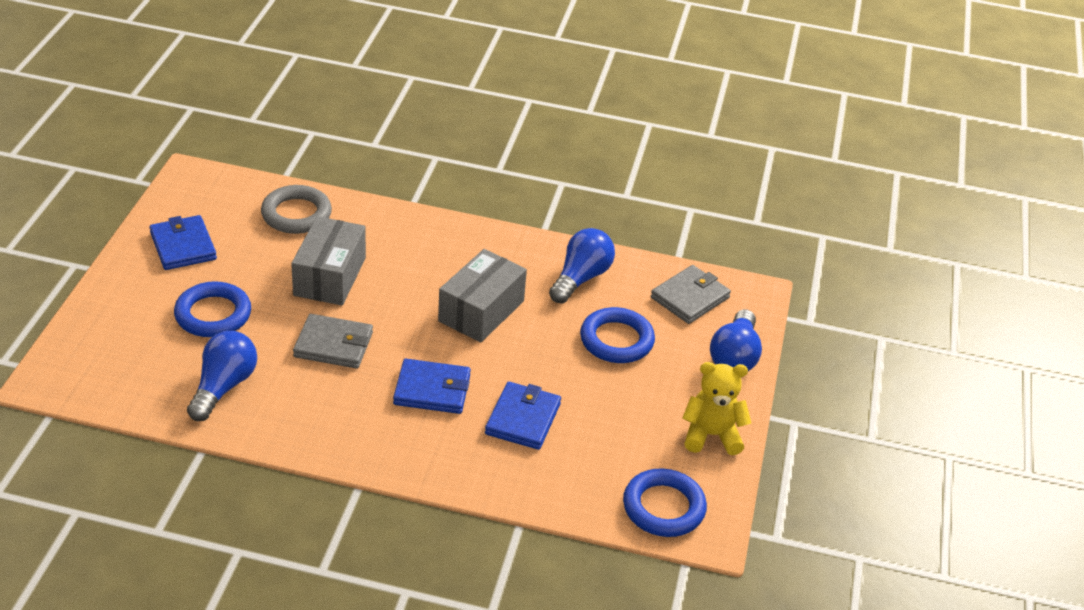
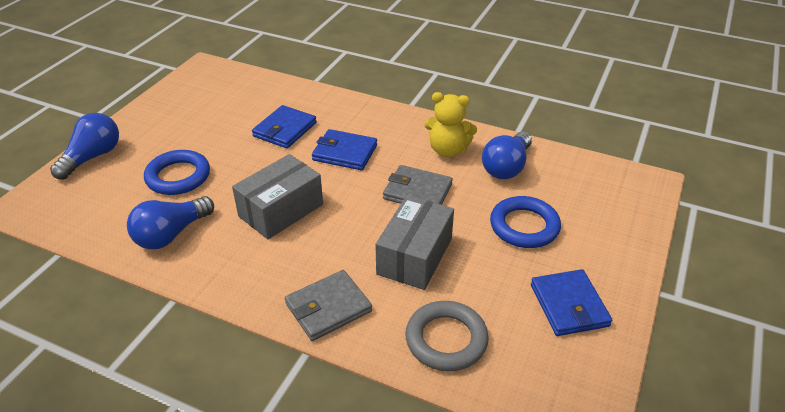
camera: 165 degrees left, 0 degrees up
blue ring [623,469,707,537] -> none
grey wallet [651,265,731,324] -> grey wallet moved to [285,270,372,341]
yellow teddy bear [682,362,751,455] -> yellow teddy bear moved to [424,92,477,157]

